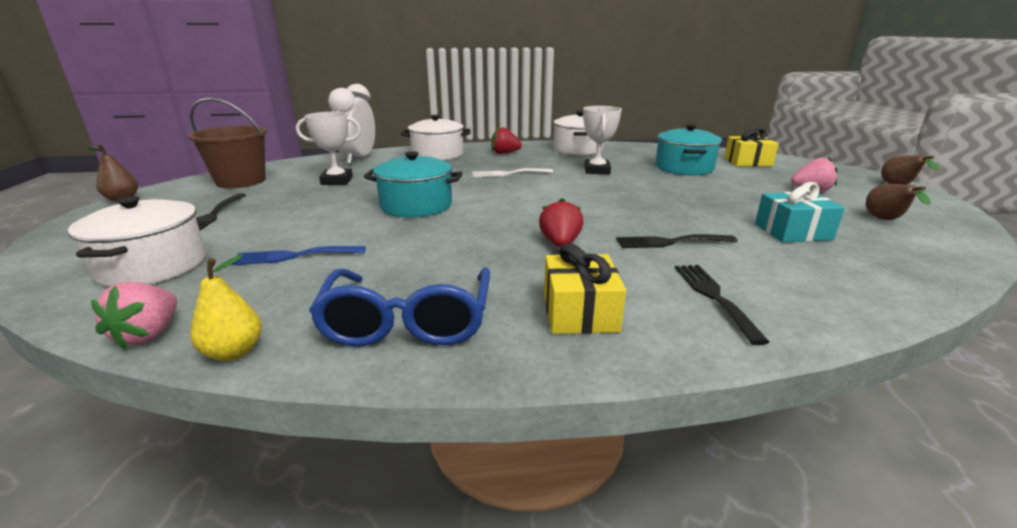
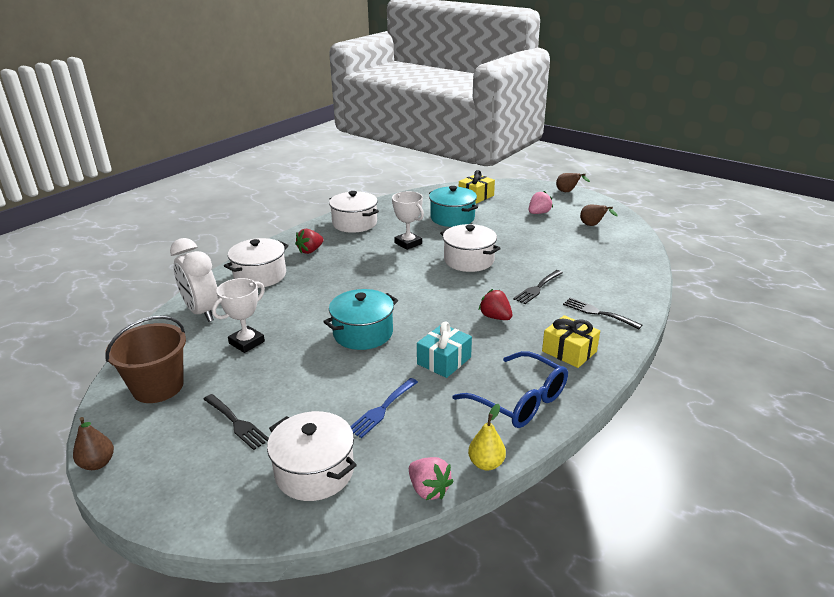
camera: 45 degrees left, 5 degrees up
white fork [472,168,553,177] -> none
turquoise gift [755,182,845,242] -> turquoise gift moved to [417,322,472,378]
none -> white pot [440,224,501,272]

